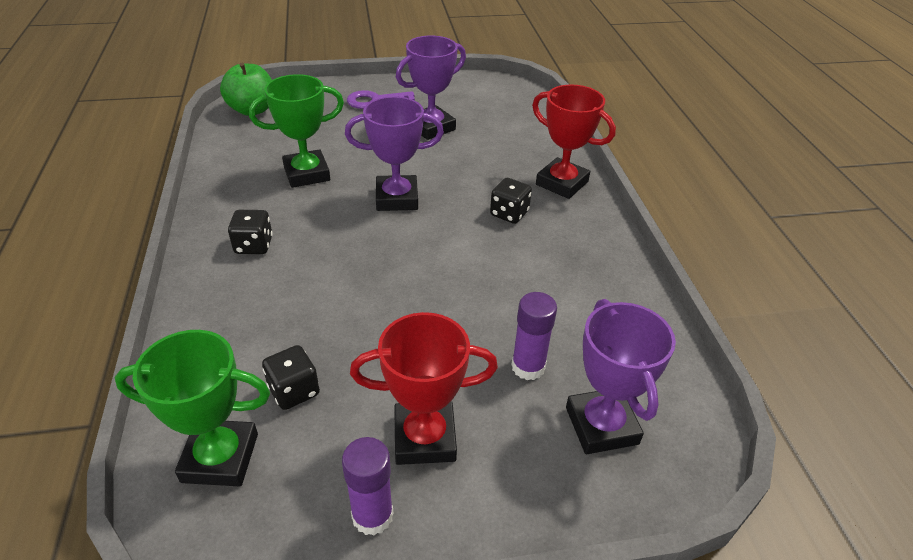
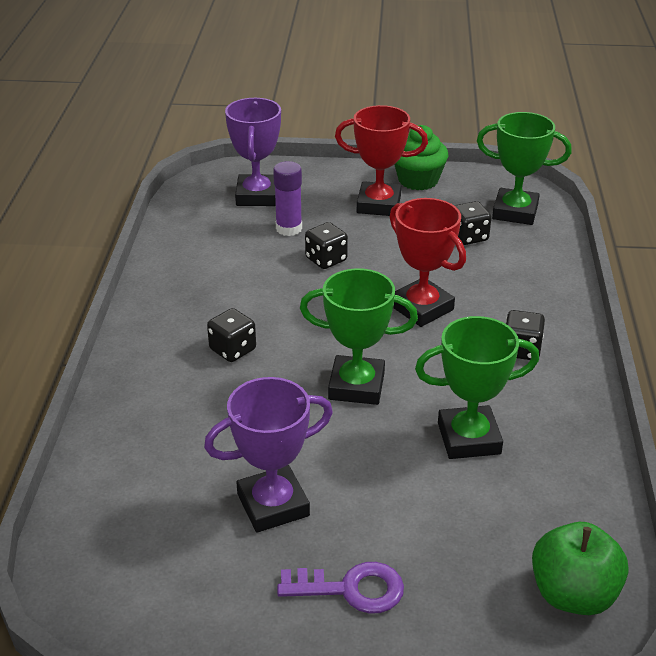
camera: 165 degrees left, 5 degrees down
purple glue stick [342,437,393,536] -> green cupcake [394,125,448,190]
purple trophy [345,96,444,211] -> green trophy [300,268,418,405]
red trophy [532,84,616,199] -> red trophy moved to [390,198,466,327]
none -> black dice [305,222,348,269]

